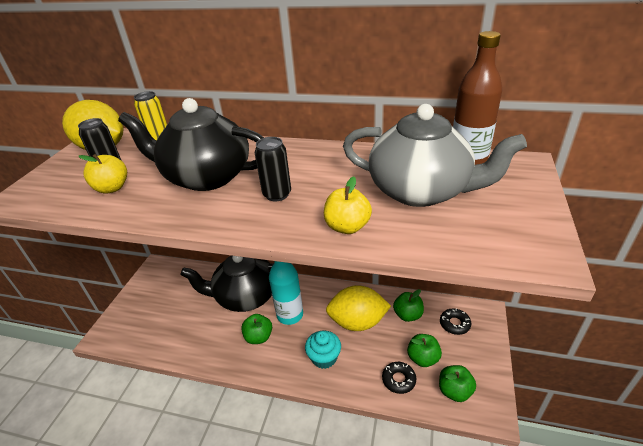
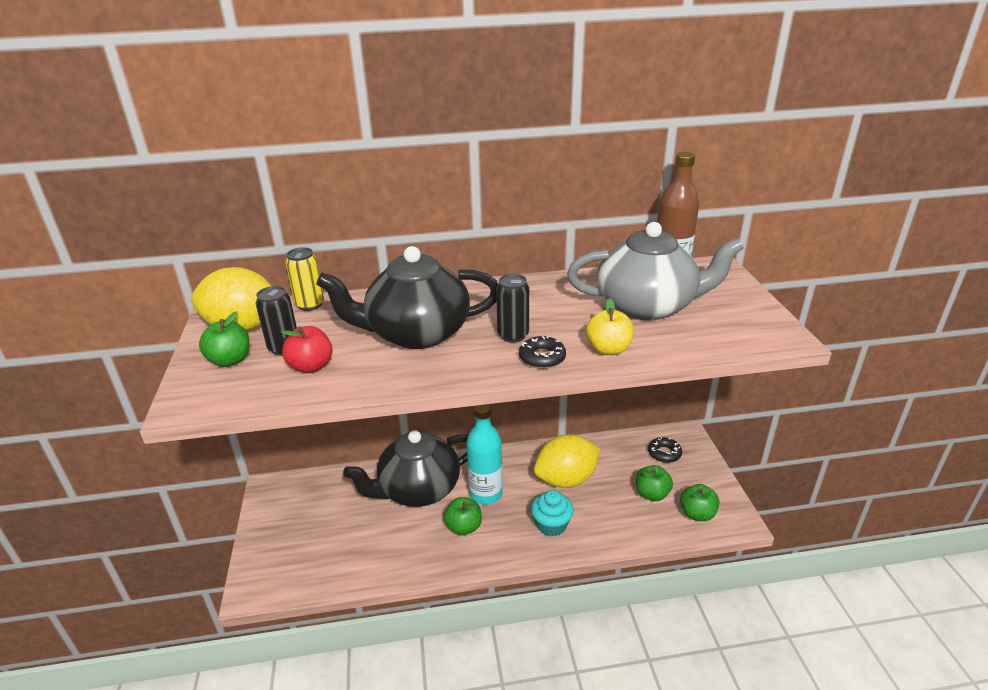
camera: 25 degrees left, 5 degrees down
yellow apple [79,154,127,194] -> red apple [281,326,333,373]
black donut [382,362,416,394] -> black donut moved to [519,336,566,369]
green apple [393,289,424,322] -> green apple moved to [199,311,249,367]

